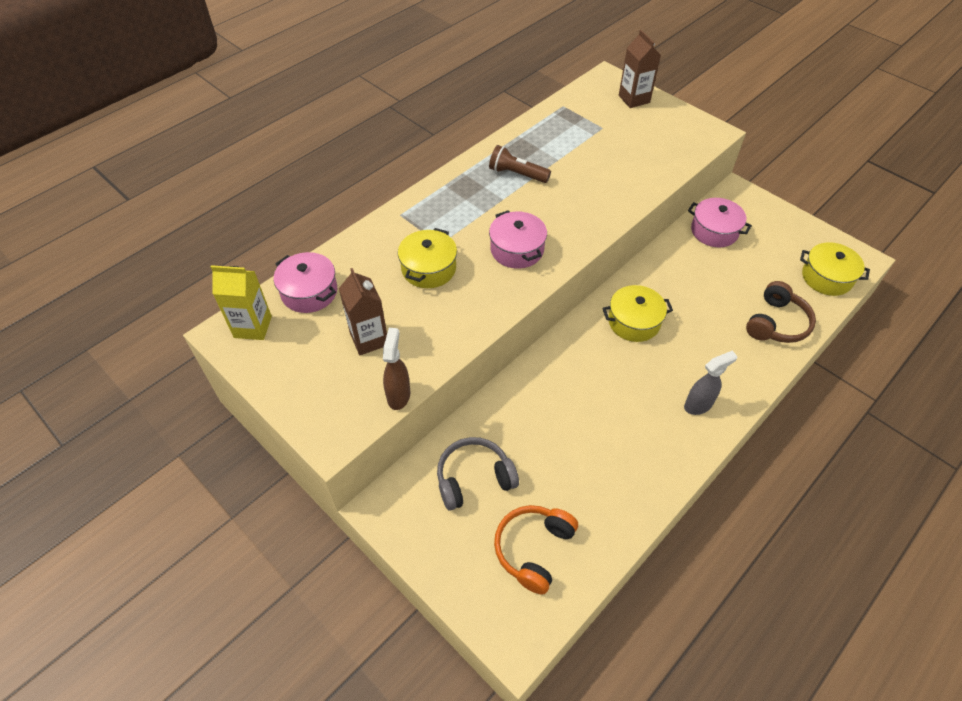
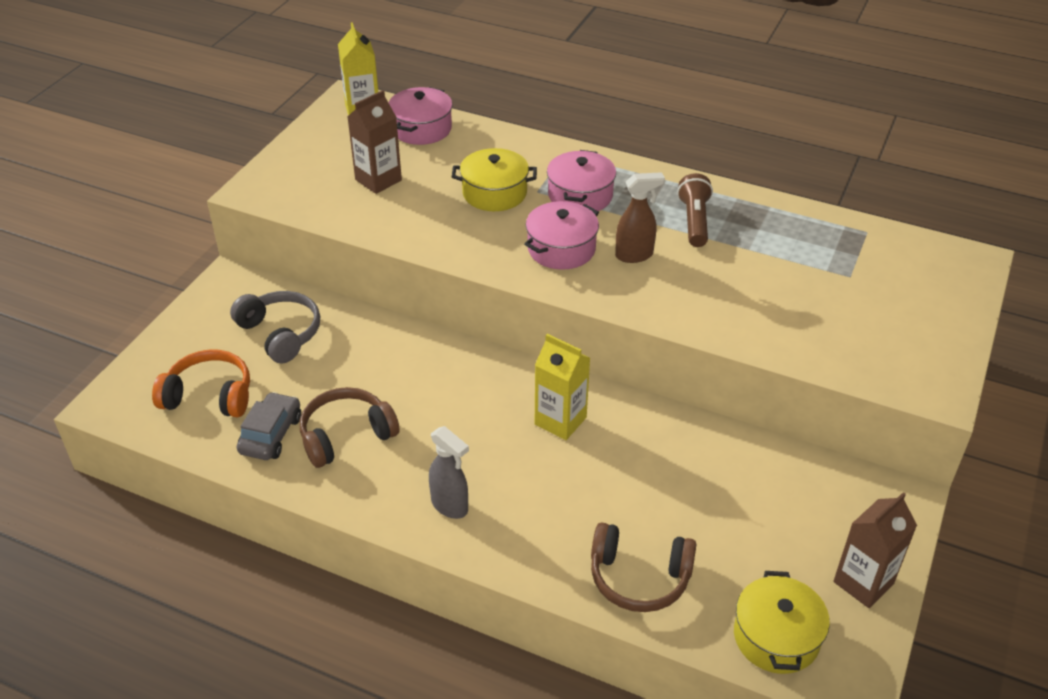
camera: 70 degrees right, 10 degrees down
brown spray bottle [383,328,411,410] -> brown spray bottle moved to [615,172,665,263]
yellow pot [602,285,673,342] -> yellow carton [535,334,590,440]
brown carton [619,30,661,108] -> brown carton moved to [833,492,917,608]
pink pot [688,198,752,247] -> pink pot moved to [547,150,616,211]
none -> grey car [237,392,301,460]
none -> brown headphones [300,387,399,468]

